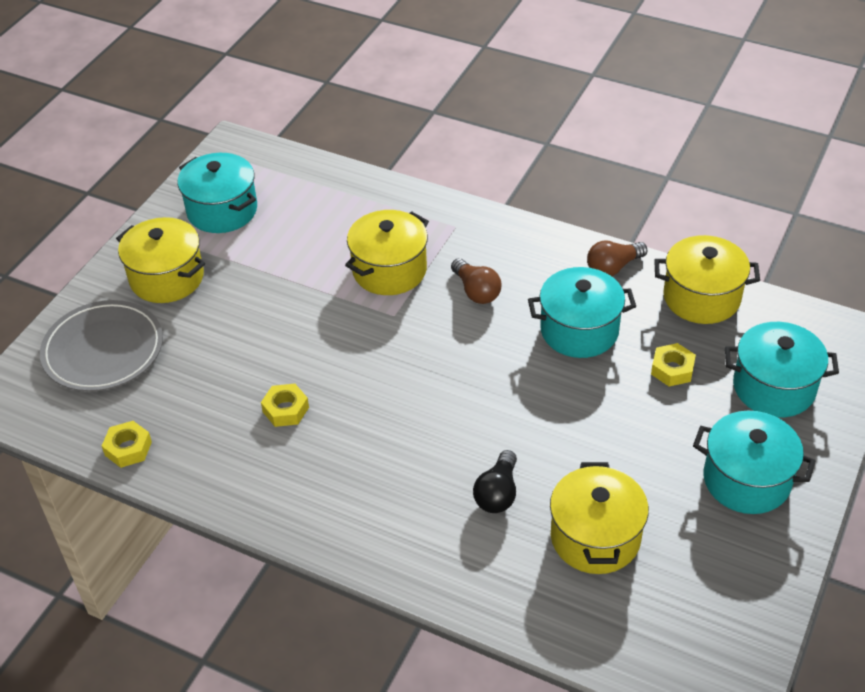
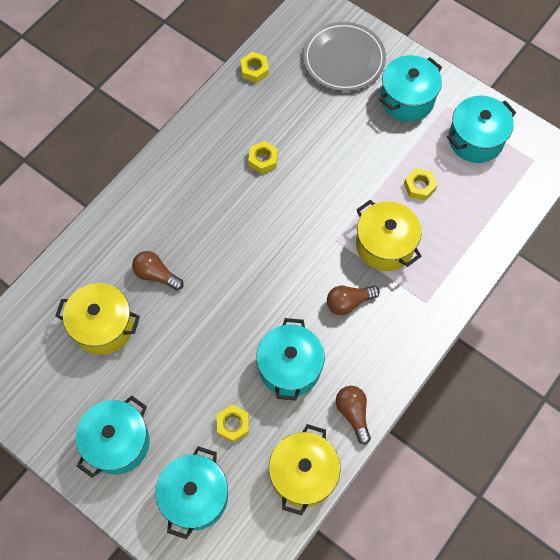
camera: 100 degrees right, 20 degrees up
yellow pot [116,217,205,303] -> turquoise pot [380,55,442,122]
black light bulb [473,450,517,513] -> brown light bulb [132,251,184,290]
none -> yellow nut [404,168,437,201]

